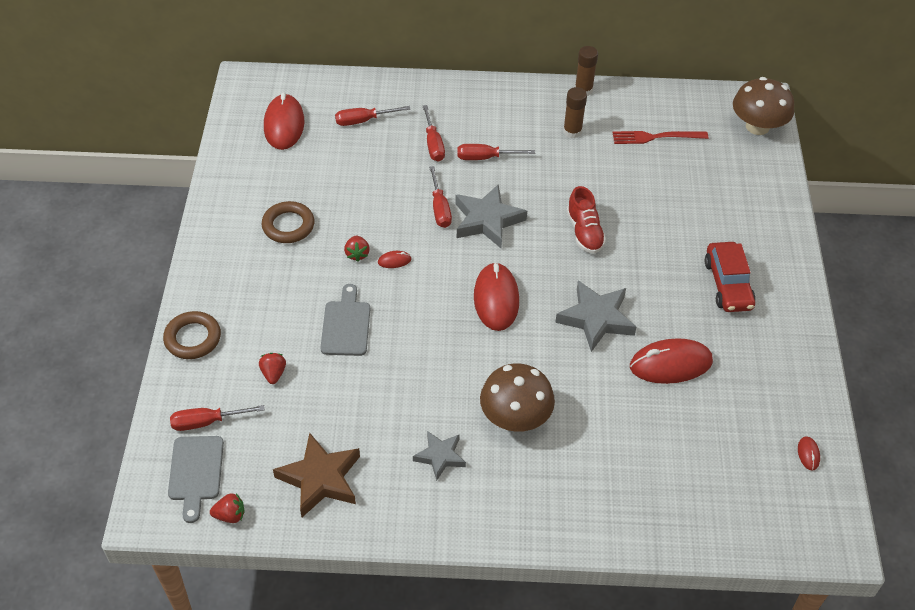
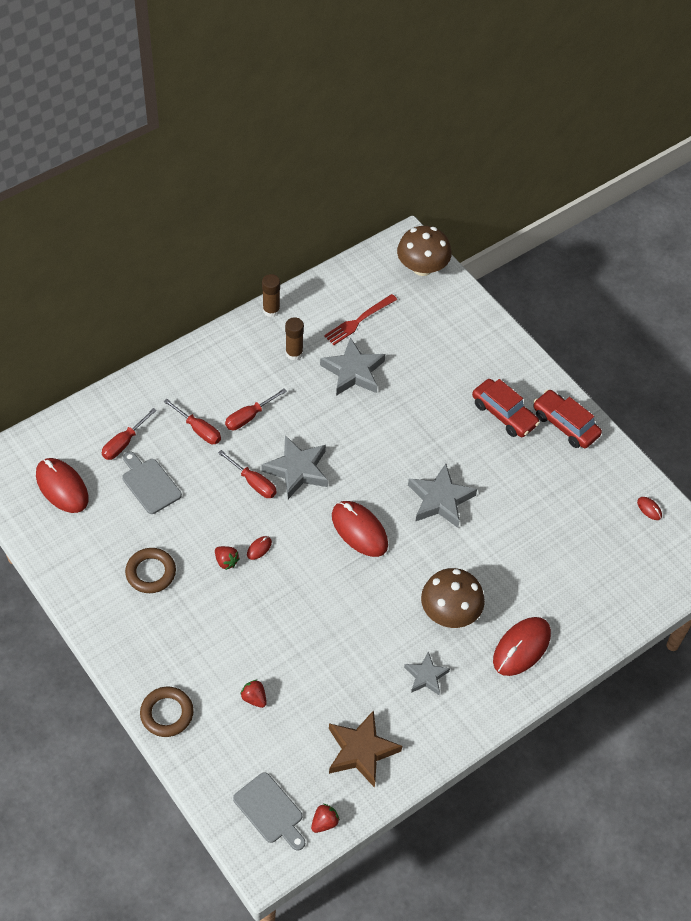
camera: 40 degrees left, 5 degrees up
red screwdriver [170,405,265,431] -> none
grey cutting board [320,284,370,356] -> grey cutting board moved to [122,451,182,514]
red shoe [567,186,606,254] -> none
red mouse [630,338,713,384] -> red mouse moved to [493,617,551,676]
none -> grey star [320,337,385,396]
none -> red car [533,389,602,448]

